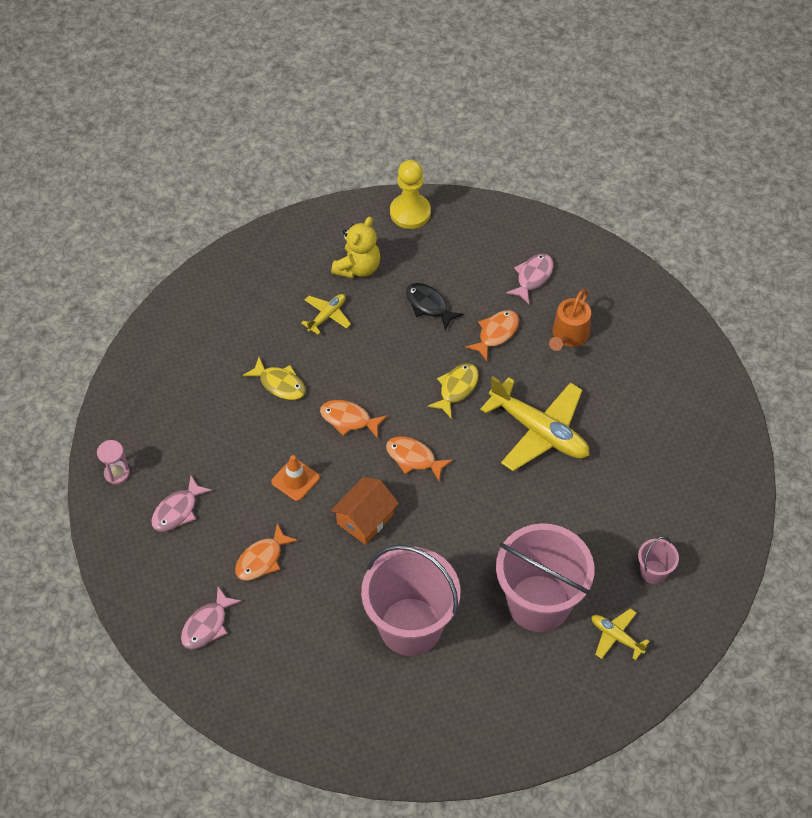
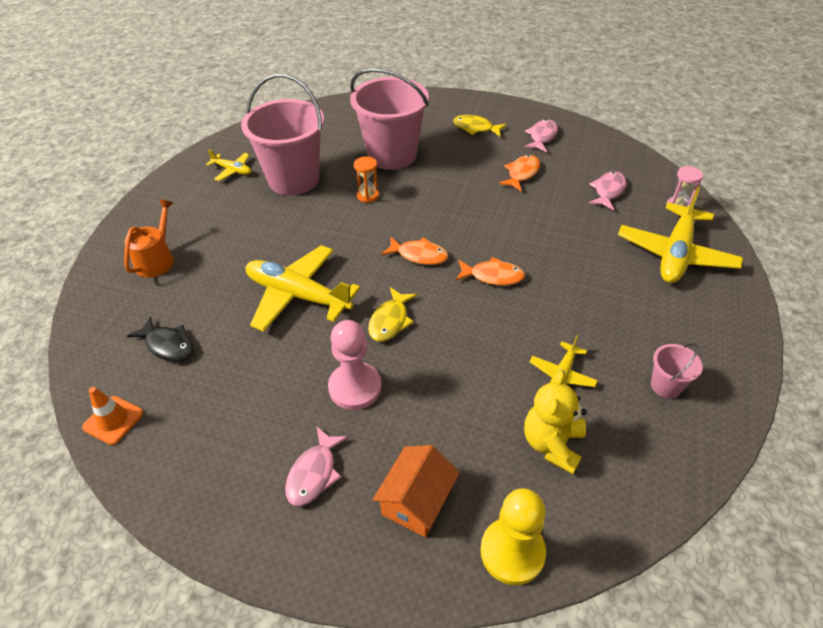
camera: 170 degrees right, 10 degrees down
yellow fish [243,357,306,400] -> yellow fish moved to [453,115,507,136]
orange traffic cone [271,455,320,501] -> orange traffic cone moved to [82,387,143,445]
orange house [331,477,399,545] -> orange house moved to [373,445,460,537]
black fish [406,283,464,330] -> black fish moved to [127,316,194,361]
orange fish [465,310,519,361] -> pink pawn [328,320,382,410]
orange watering can [549,289,591,351] -> orange watering can moved to [124,199,174,278]
pink bucket [638,536,679,584] -> pink bucket moved to [651,343,703,398]
none -> orange hourglass [354,156,379,203]
none -> yellow plane [618,186,743,283]

